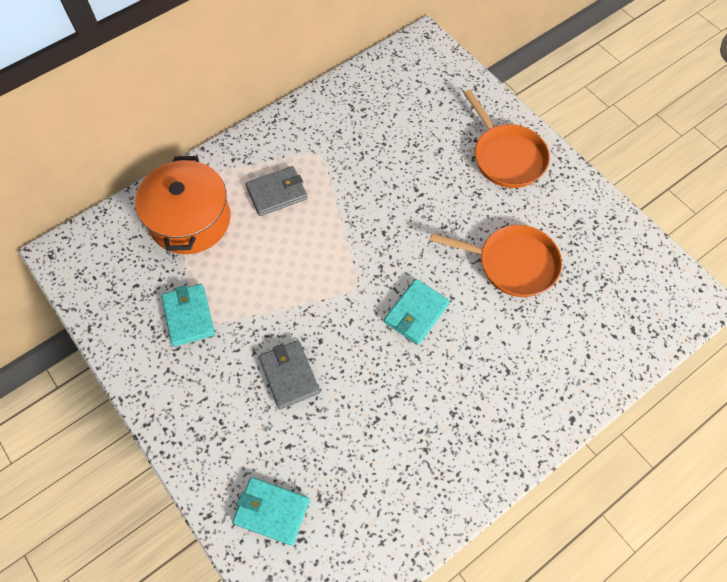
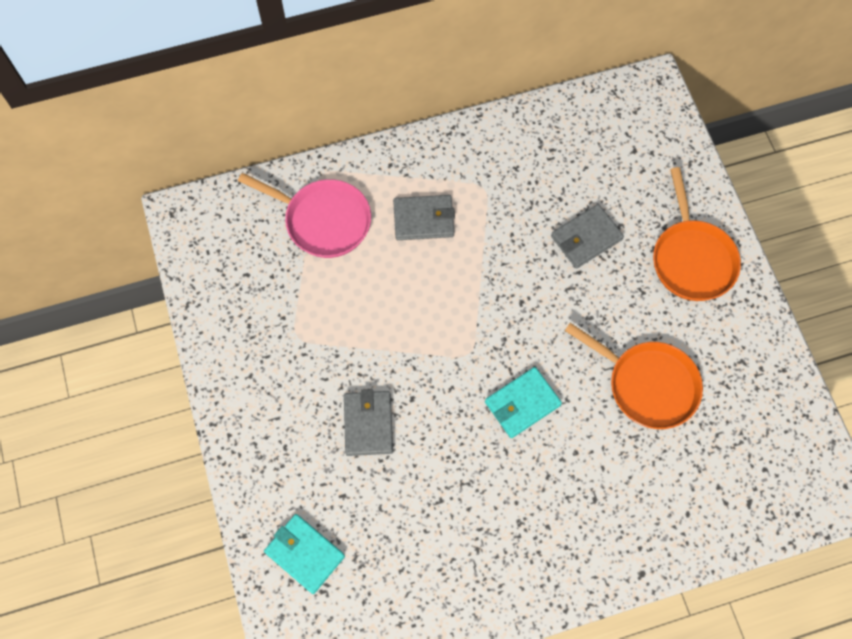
camera: 20 degrees right, 5 degrees up
orange pot [135,156,231,254] -> pink pan [238,173,371,258]
turquoise wallet [162,284,215,346] -> none
none -> grey wallet [551,204,624,268]

